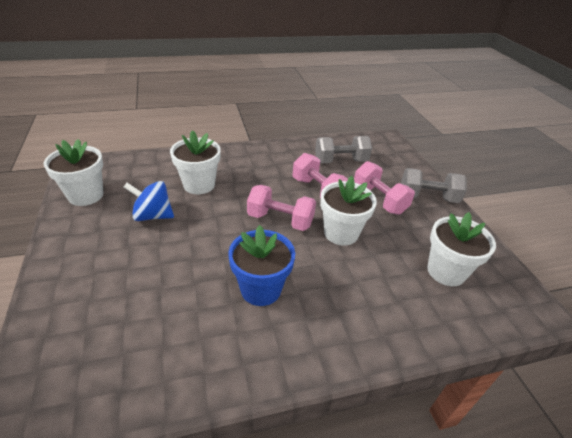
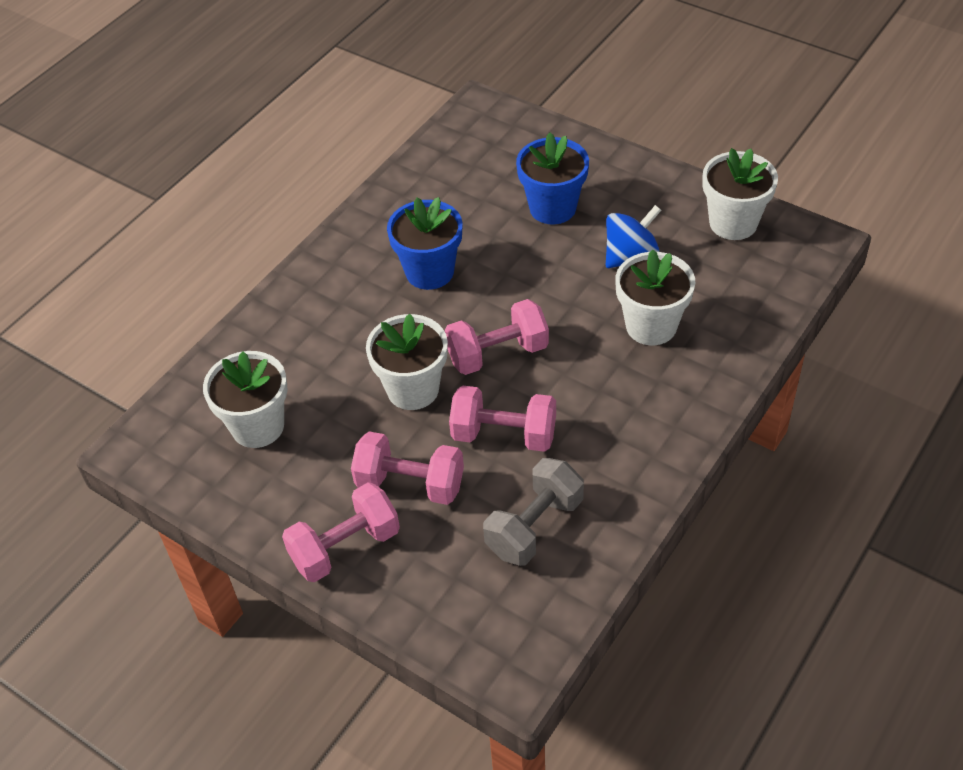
camera: 145 degrees right, 10 degrees up
grey dumbbell [401,168,467,203] -> pink dumbbell [282,482,400,582]
none -> blue flower pot [516,133,589,224]

